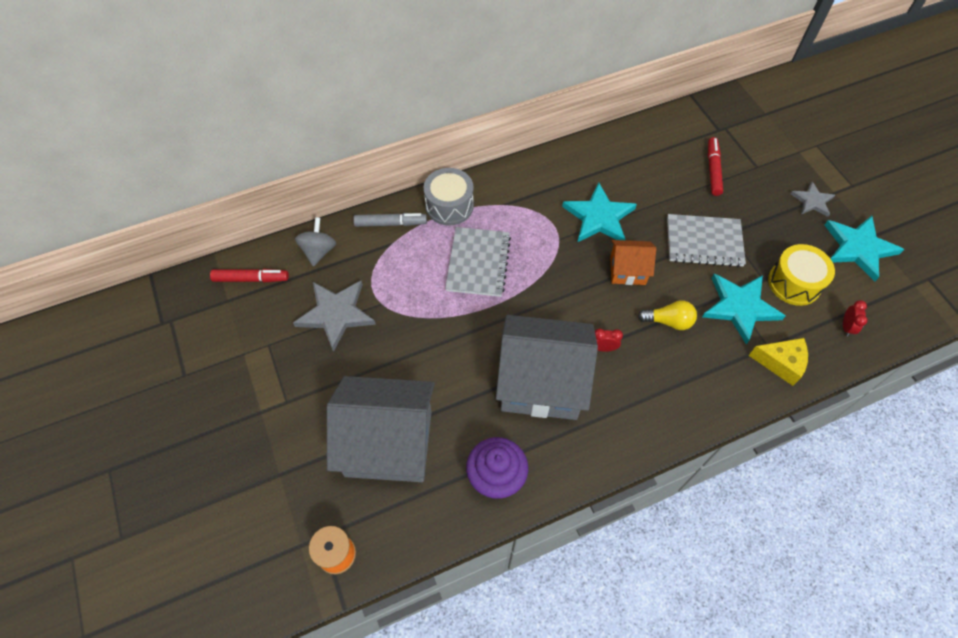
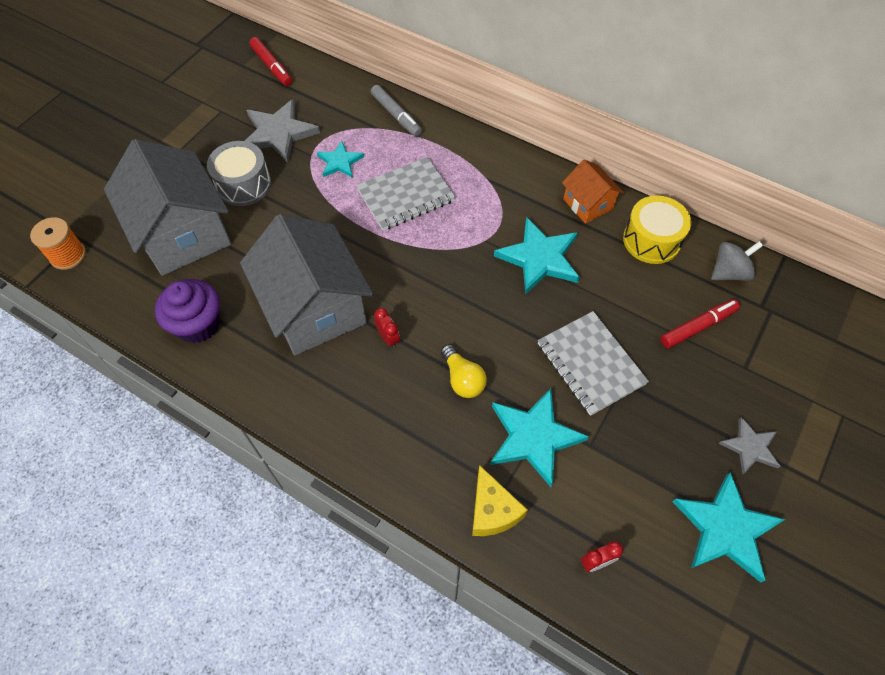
camera: 55 degrees right, 0 degrees up
grey spinning top [295,217,336,267] -> grey spinning top moved to [711,241,763,281]
grey drum [424,168,474,226] -> grey drum moved to [207,141,271,206]
orange house [610,240,656,285] -> orange house moved to [562,159,624,224]
yellow drum [768,244,835,306] -> yellow drum moved to [623,195,691,264]
none -> turquoise star [317,141,364,178]

